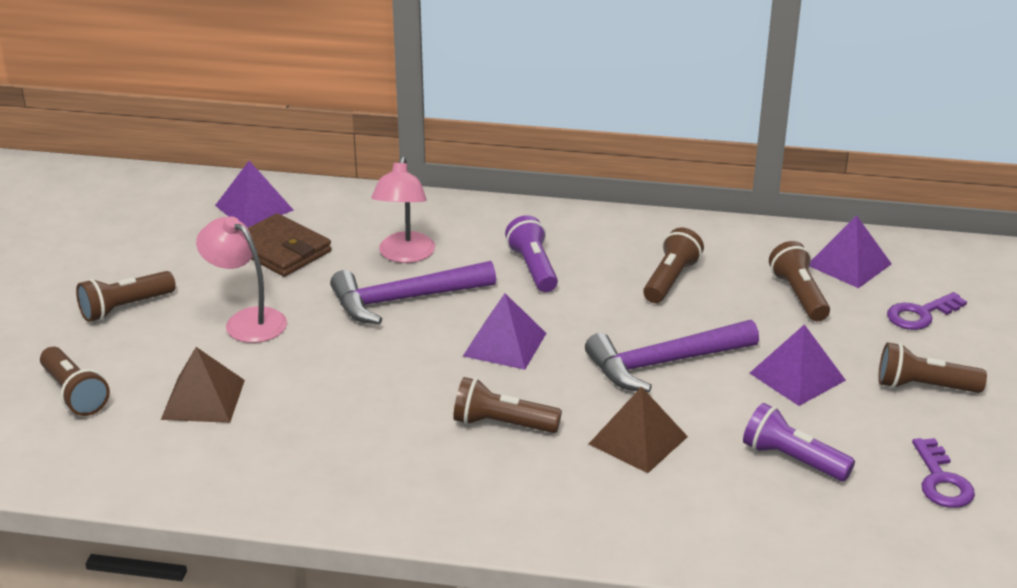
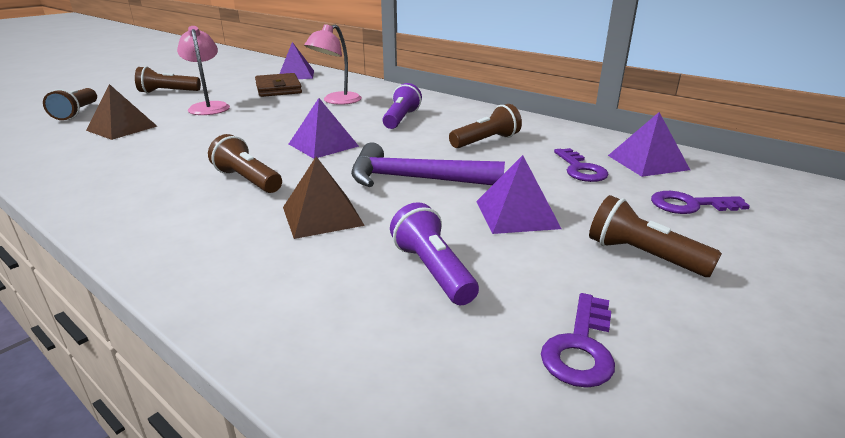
camera: 30 degrees right, 5 degrees down
purple hammer [330,261,496,324] -> none
brown flashlight [769,241,830,321] -> purple key [554,148,608,182]

